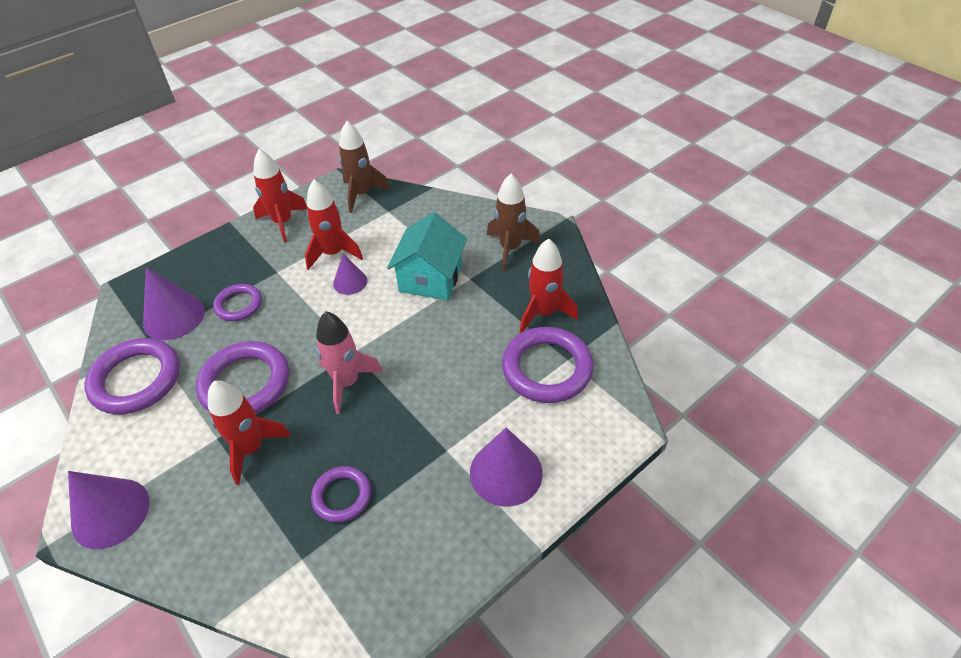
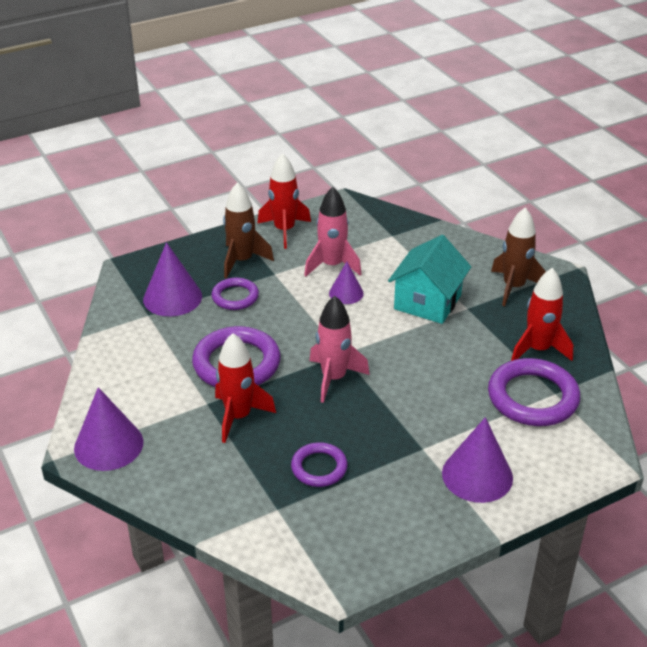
camera: 10 degrees right, 10 degrees down
purple ring [84,338,180,414] -> none
red rocket [305,180,363,270] -> pink rocket [304,187,361,277]
brown rocket [339,121,390,213] -> brown rocket moved to [223,182,274,279]

